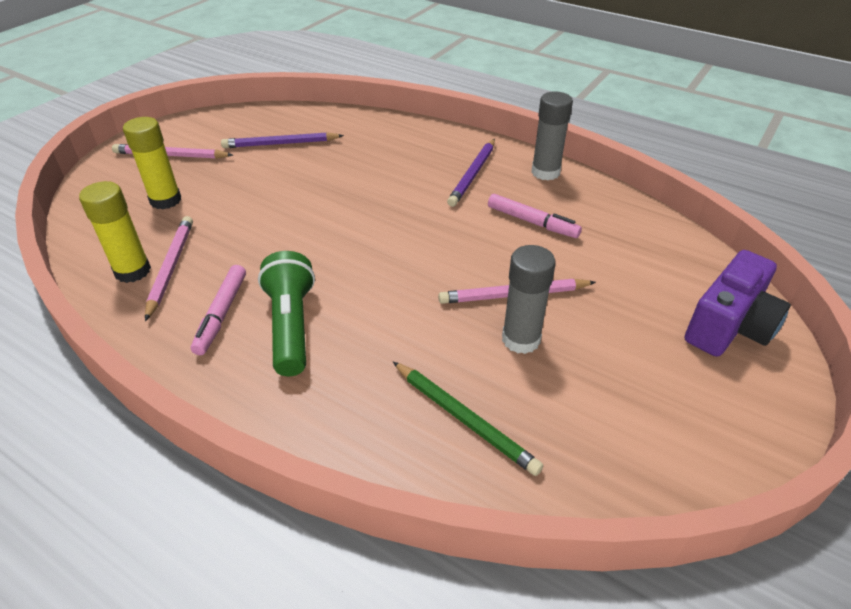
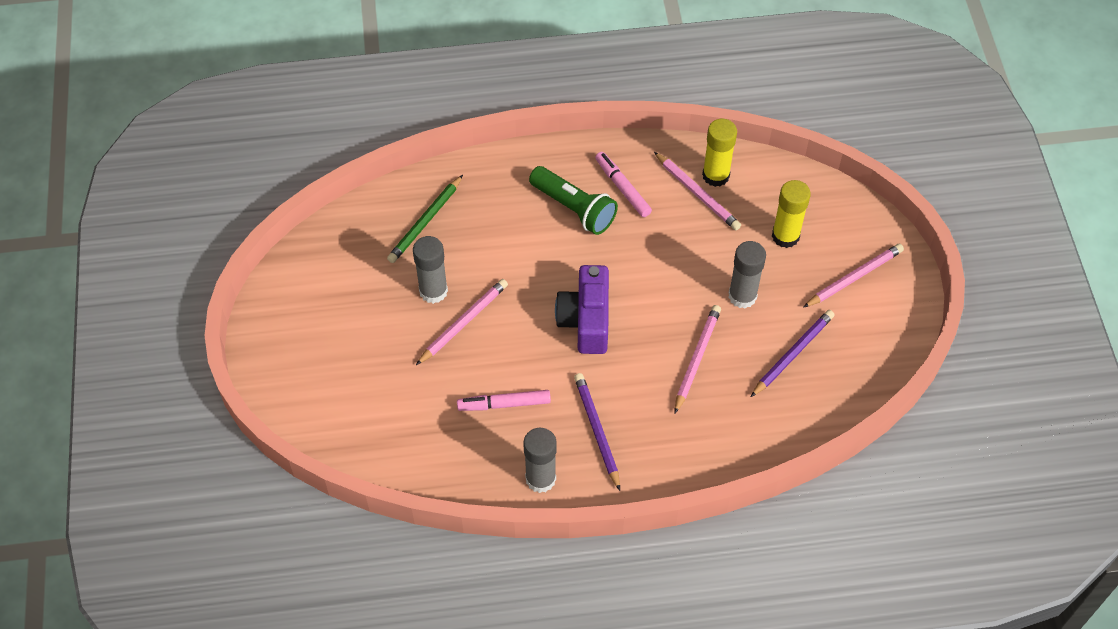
camera: 140 degrees right, 15 degrees up
green pencil [393,362,543,476] -> green pencil turned 60 degrees counterclockwise [387,175,463,263]
purple camera [685,250,791,357] -> purple camera moved to [555,265,609,354]
none -> pink pencil [674,305,721,414]
none -> grey glue stick [729,241,766,308]

